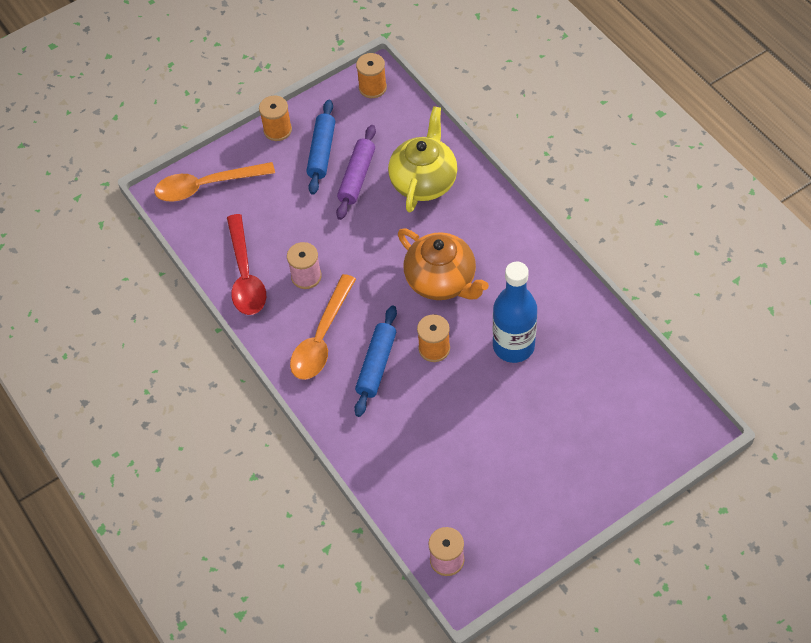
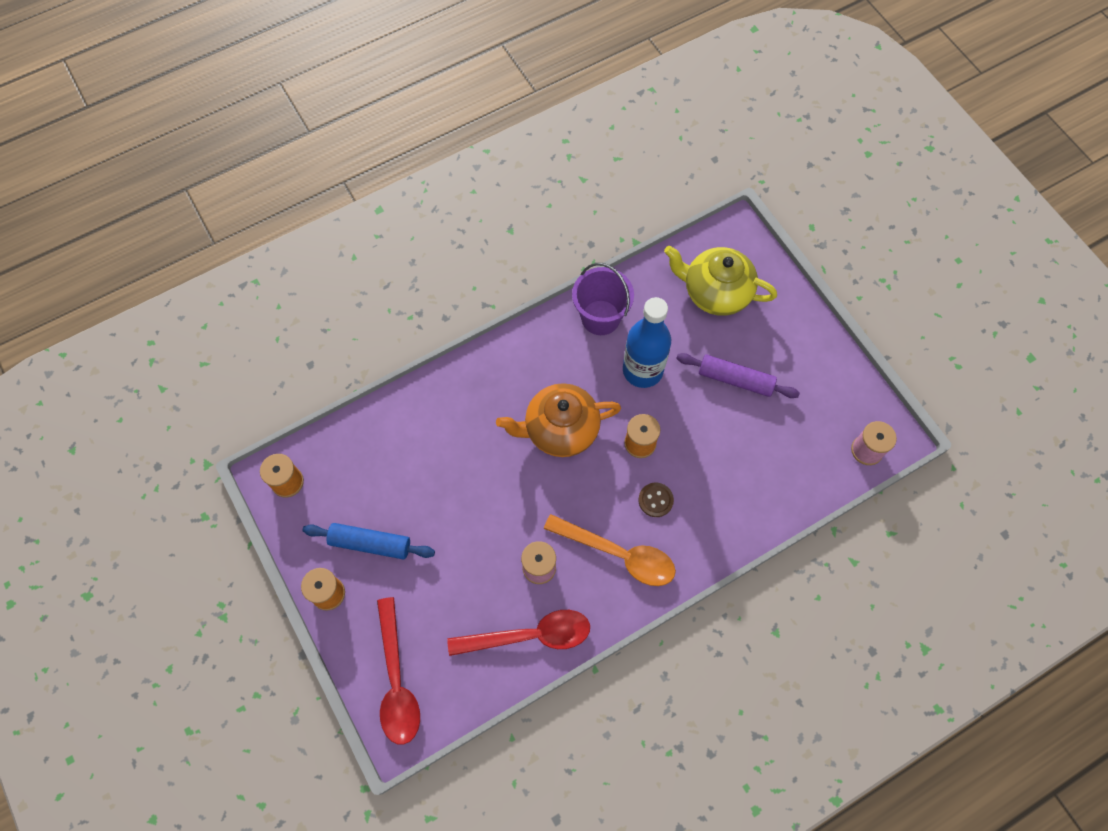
camera: 90 degrees left, 10 degrees up
orange spoon [154,162,275,201] -> red spoon [377,597,420,745]
purple rolling pin [336,125,376,220] -> purple rolling pin moved to [676,353,800,398]
blue rolling pin [354,305,397,417] -> brown button [638,483,674,517]
yellow teapot [388,106,457,212] -> yellow teapot moved to [664,246,777,316]
orange teapot [398,229,489,300] -> orange teapot turned 150 degrees counterclockwise [496,383,621,457]
none -> purple bucket [572,263,634,335]

